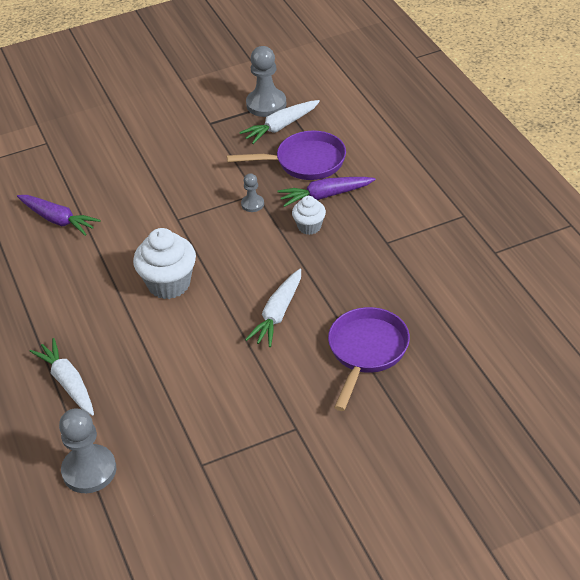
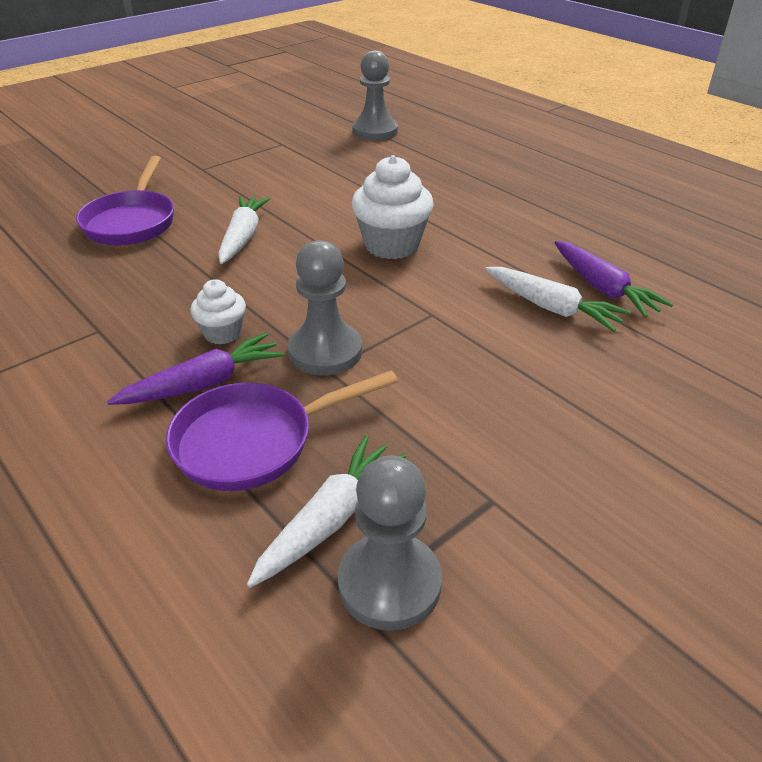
camera: 160 degrees right, 5 degrees down
purple carrot [17,195,101,236] -> purple carrot turned 135 degrees counterclockwise [554,241,673,318]
white carrot [29,338,94,416] -> white carrot moved to [485,267,631,332]
grey pawn [241,173,264,212] -> grey pawn [288,240,362,375], size x1.92

